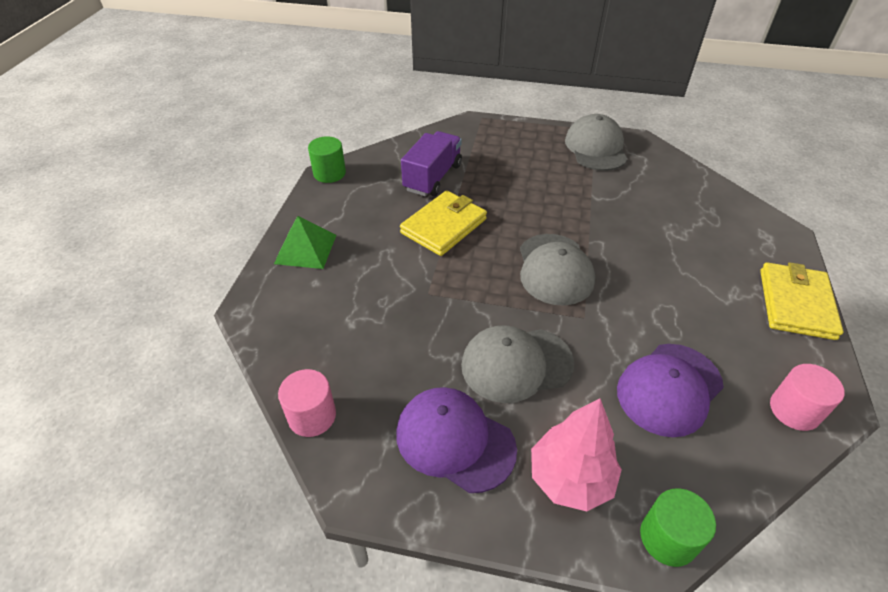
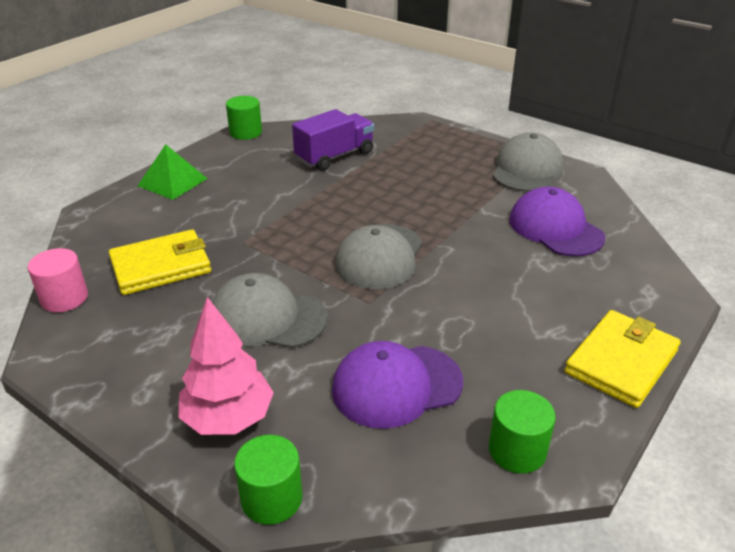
camera: 25 degrees right, 10 degrees down
purple cap [396,387,517,493] -> purple cap moved to [509,187,605,257]
yellow wallet [400,191,487,256] -> yellow wallet moved to [109,229,211,295]
pink cylinder [770,364,845,431] -> green cylinder [489,390,556,473]

